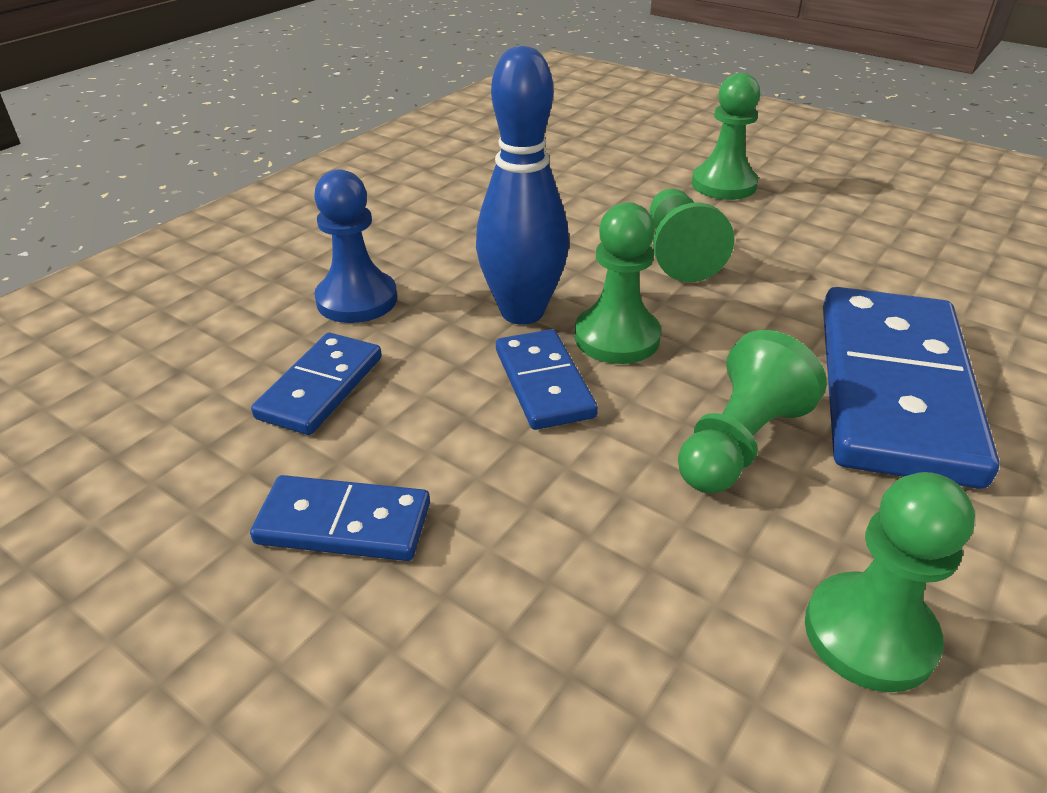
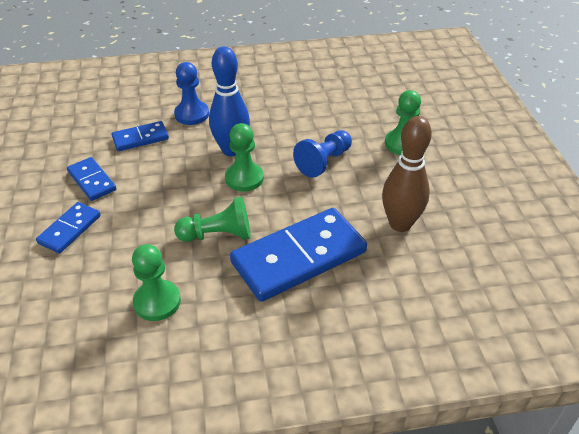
camera: 45 degrees right, 5 degrees up
blue domino [496,329,598,430] -> blue domino moved to [36,202,101,254]
green pawn [650,189,735,282] -> blue pawn [293,130,352,178]
none -> brown bowling pin [382,116,432,232]

